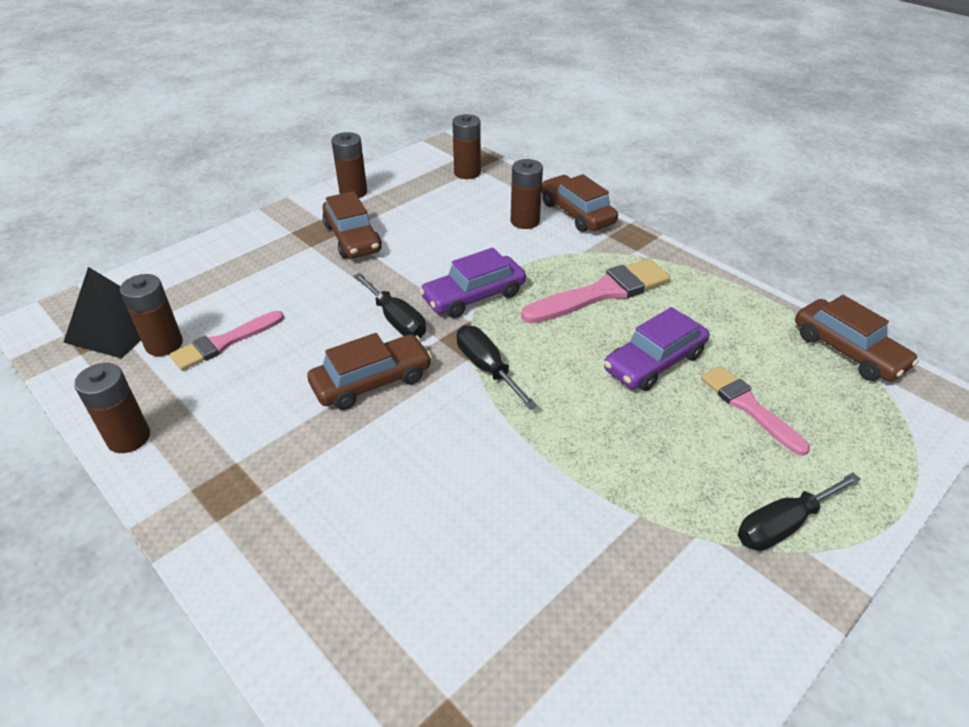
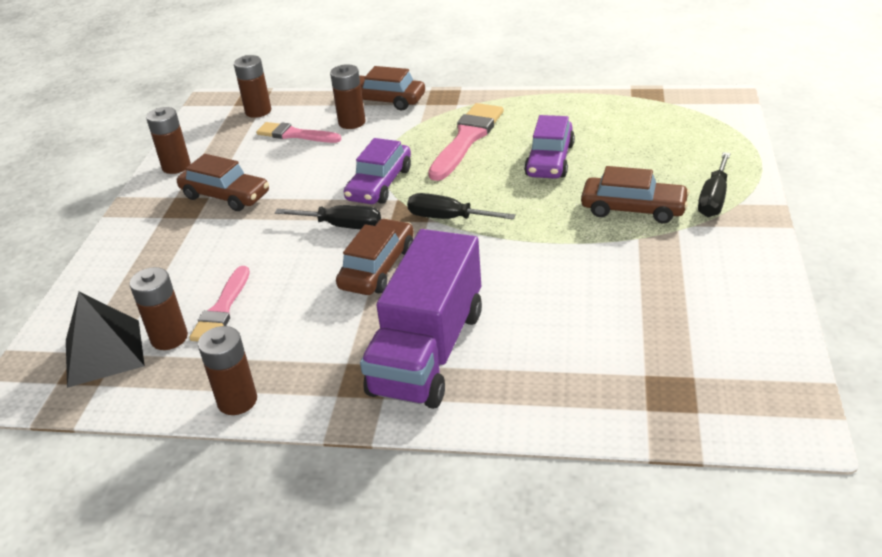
camera: 35 degrees left, 5 degrees down
pink brush [701,366,810,456] -> pink brush moved to [256,122,342,143]
brown car [795,295,919,381] -> brown car moved to [581,166,690,223]
none -> purple truck [360,229,482,409]

